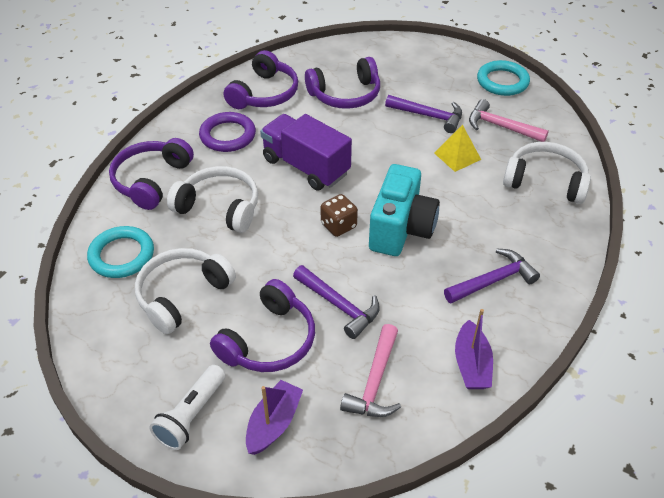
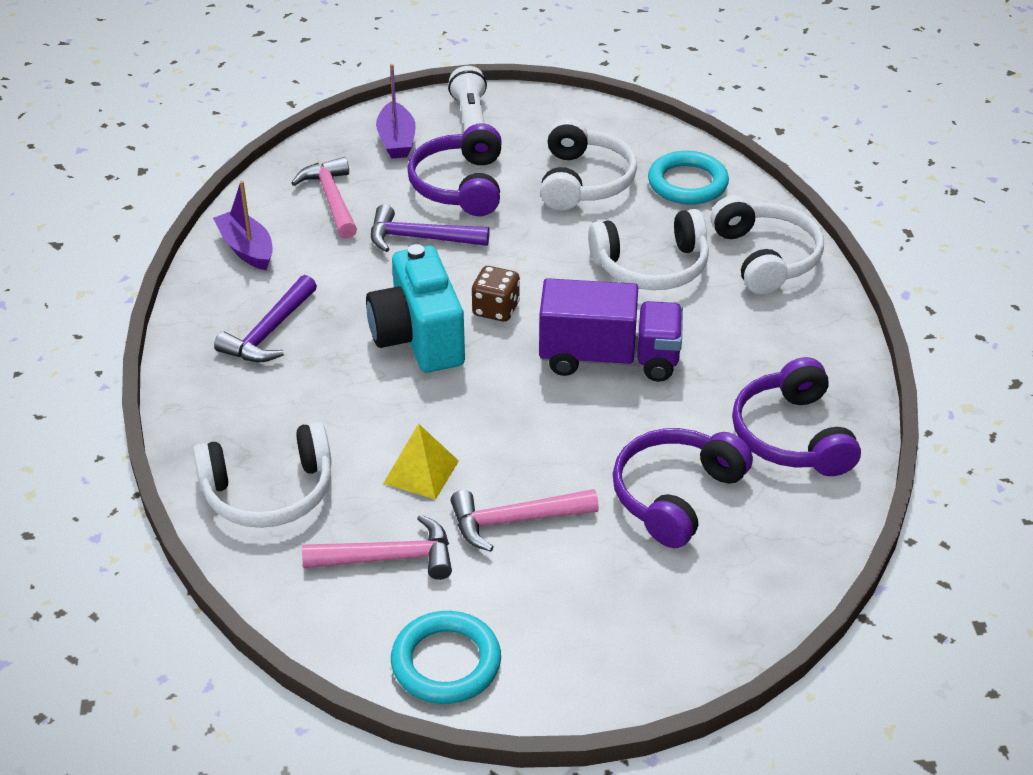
camera: 145 degrees right, 5 degrees down
purple headphones [109,138,194,210] -> white headphones [710,195,824,295]
purple ring [199,112,256,152] -> none
purple hammer [385,95,462,133] -> pink hammer [451,489,599,552]

